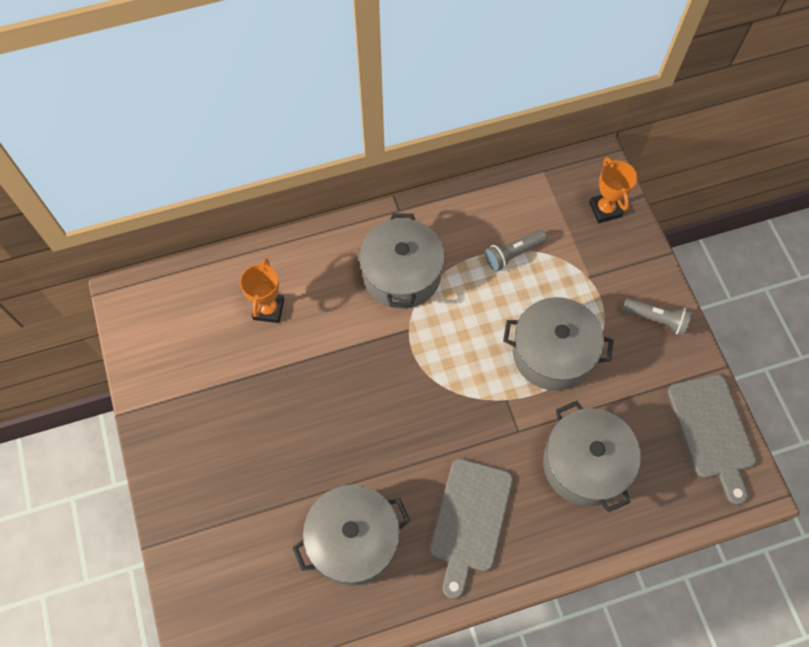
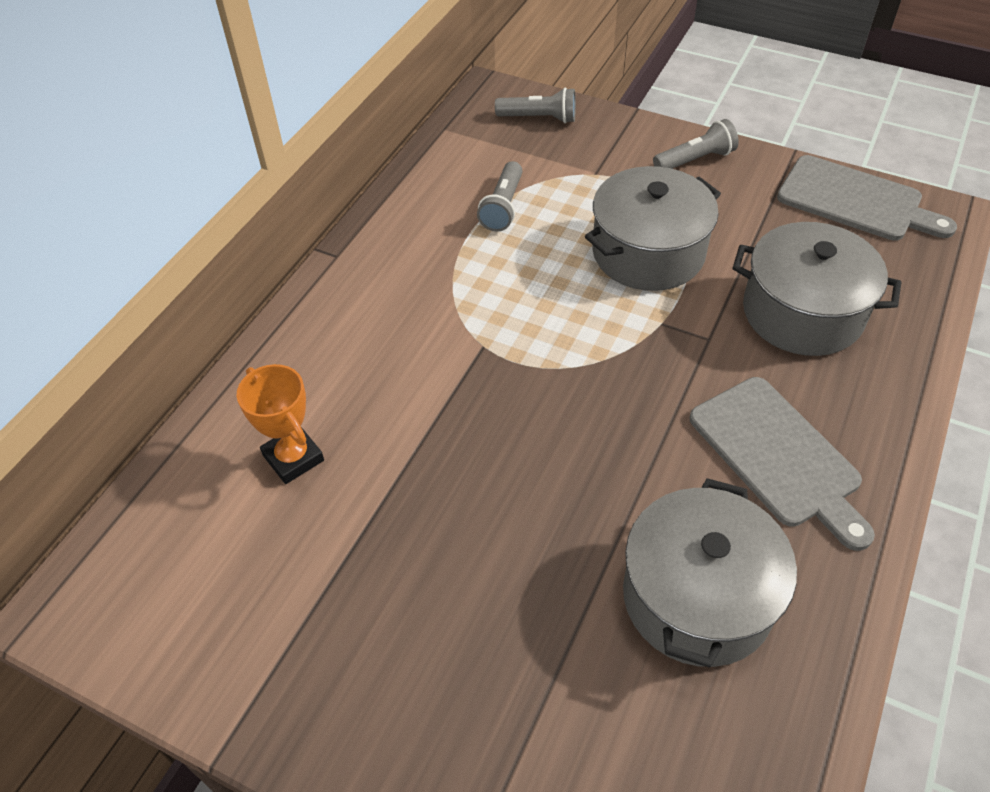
camera: 45 degrees left, 15 degrees down
grey pot [359,213,445,309] -> none
orange trophy [589,157,637,223] -> grey flashlight [495,88,576,123]

